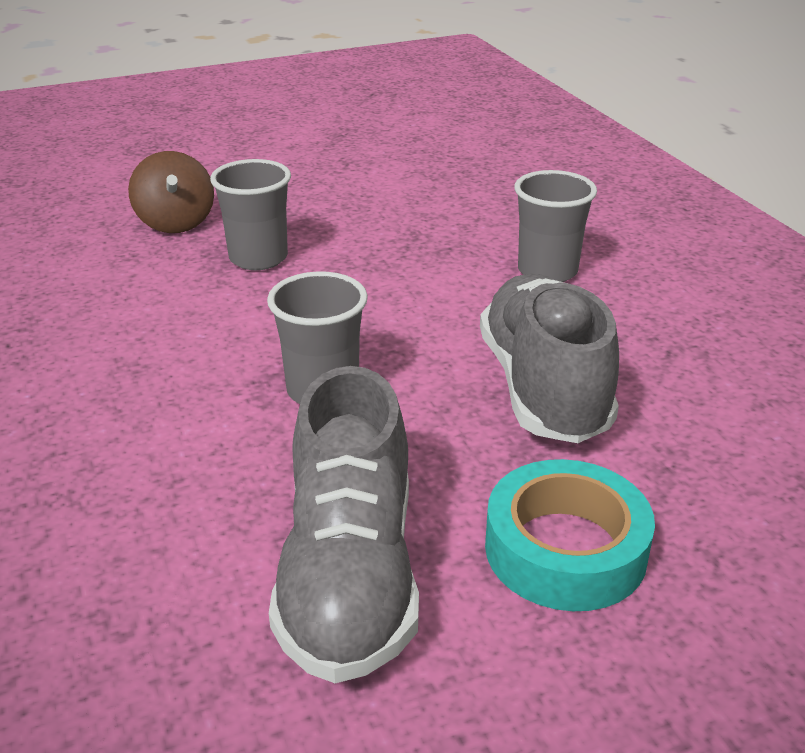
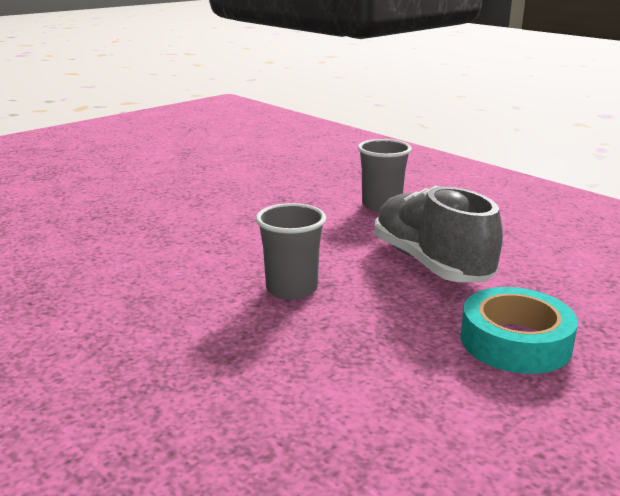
camera: 20 degrees left, 10 degrees down
brown spinning top [128,151,214,233] -> none
grey cup [210,159,291,270] -> none
grey shoe [269,366,419,683] -> none

